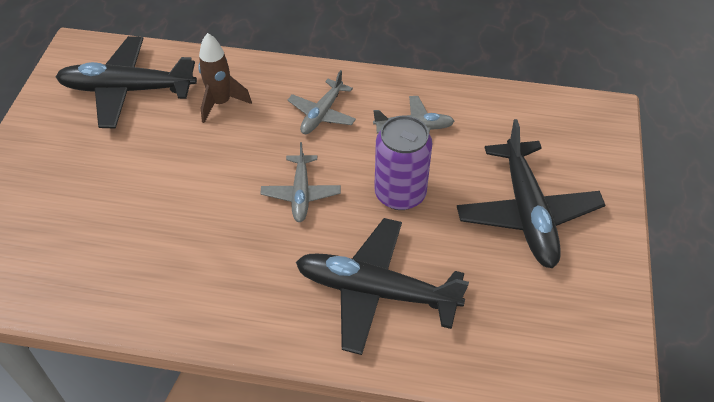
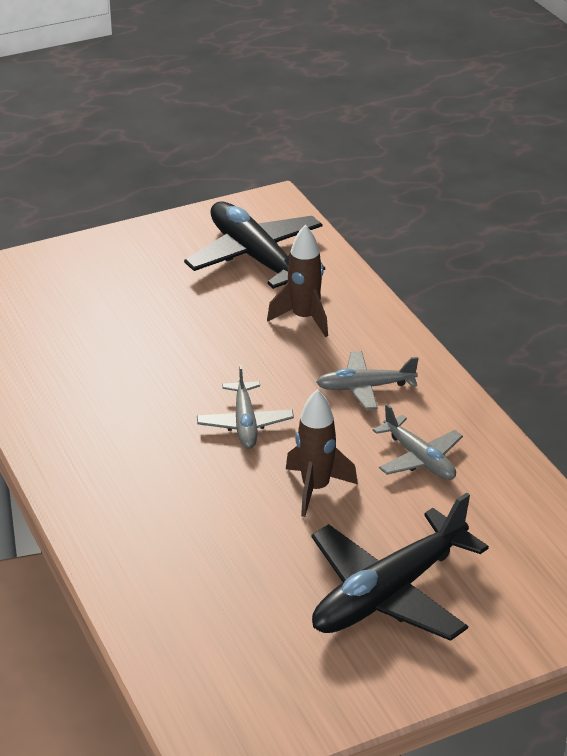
camera: 55 degrees right, 15 degrees down
grey plane [260,142,341,222] -> grey plane turned 60 degrees counterclockwise [197,365,294,449]
black plane [296,218,469,355] -> none
purple can [374,115,432,210] -> brown rocket [286,389,358,517]

